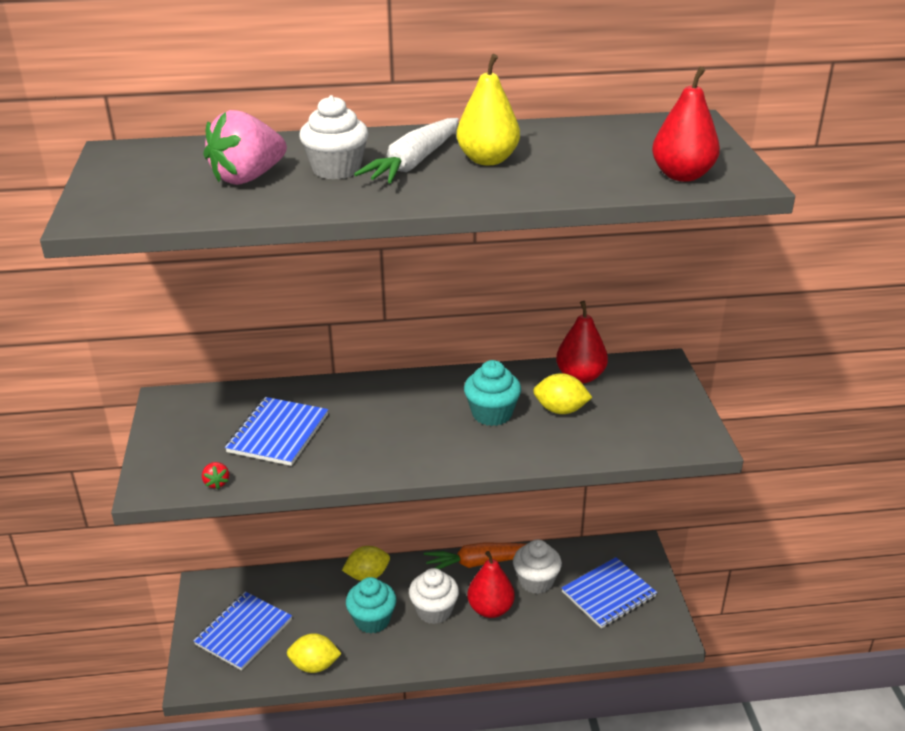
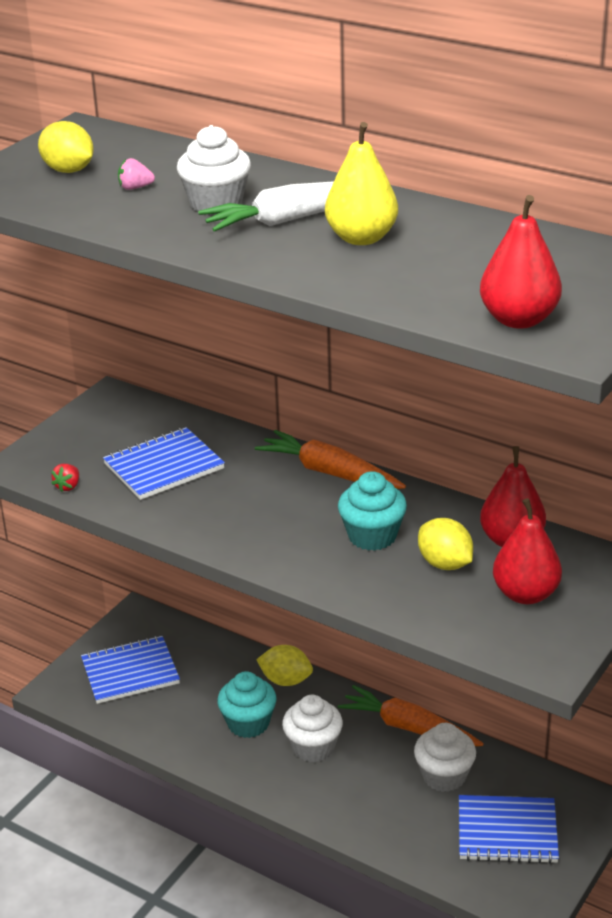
camera: 40 degrees right, 0 degrees up
pink strawberry [204,110,287,185] -> pink strawberry [118,158,155,190], size x0.42
yellow lemon [287,633,342,673] -> yellow lemon moved to [38,121,94,173]
red pear [467,551,515,618] -> red pear moved to [493,498,562,604]
none -> orange carrot [255,430,406,489]

